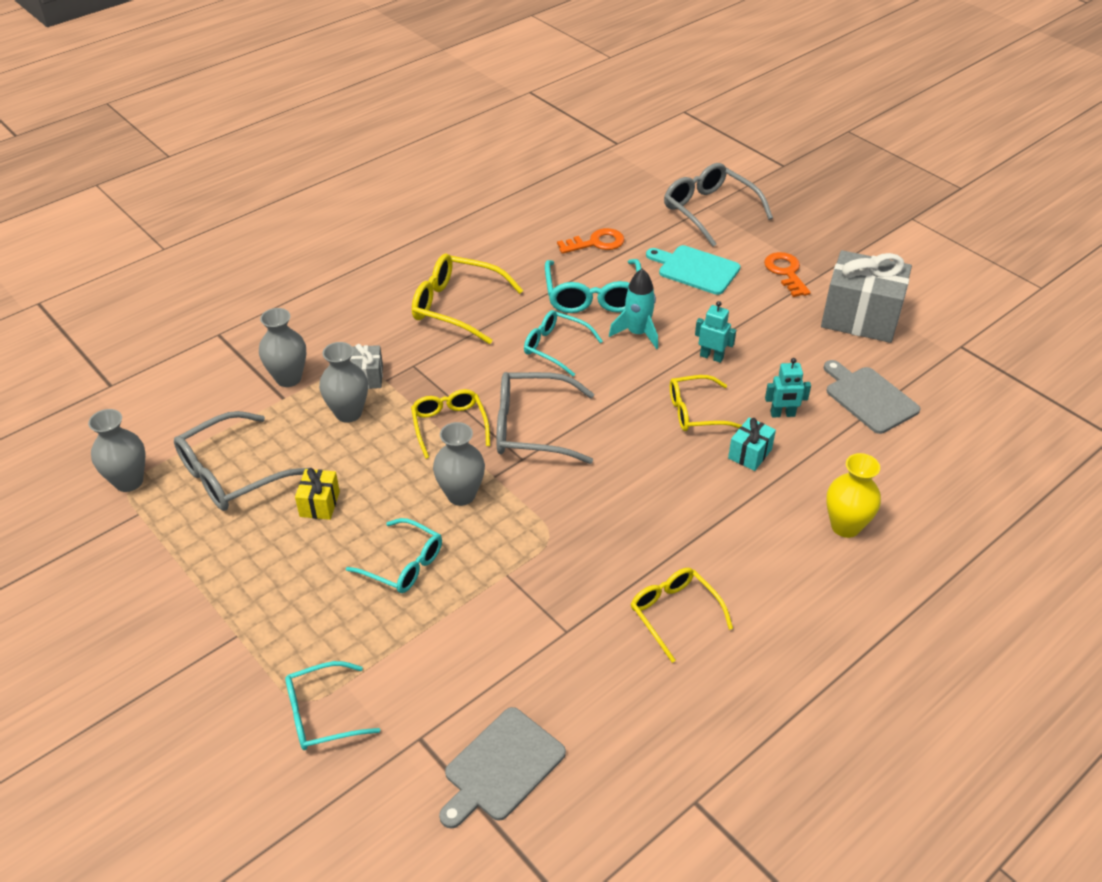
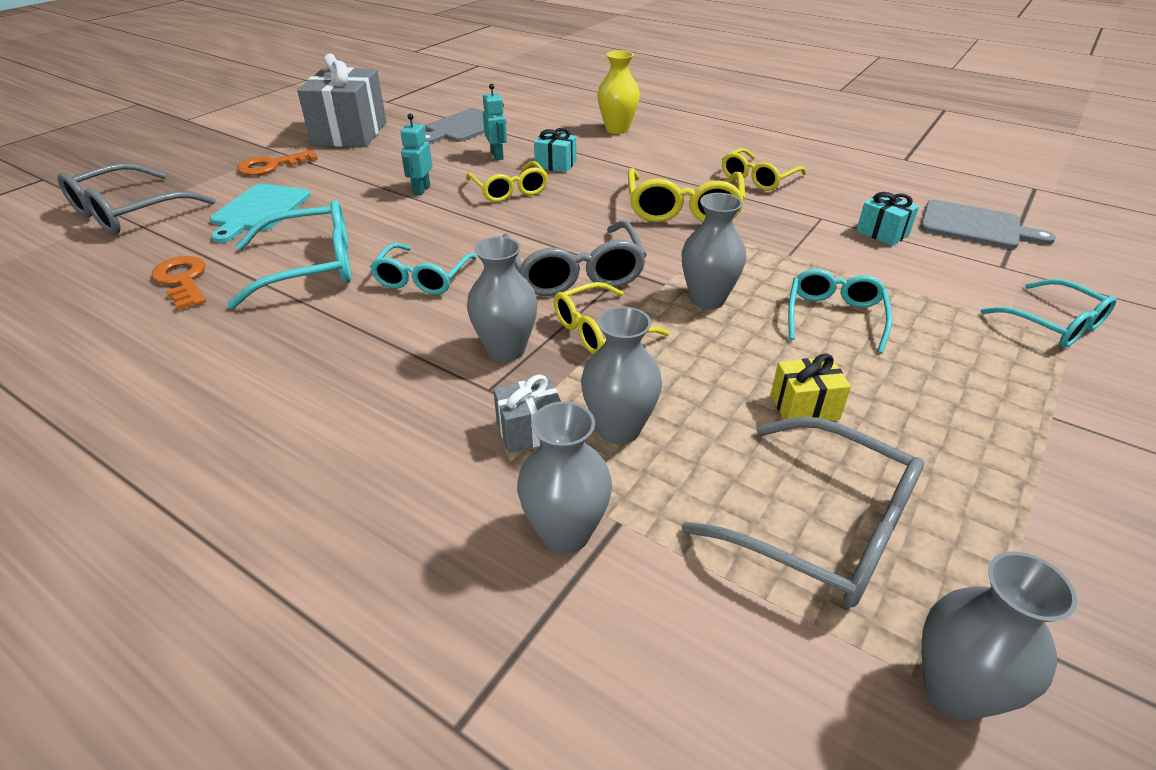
camera: 105 degrees left, 5 degrees down
yellow glasses [412,254,523,344] -> yellow glasses moved to [628,168,745,222]
turquoise rocket [609,268,658,349] -> none
none -> grey vase [467,237,538,362]
none -> turquoise gift [856,192,919,246]

